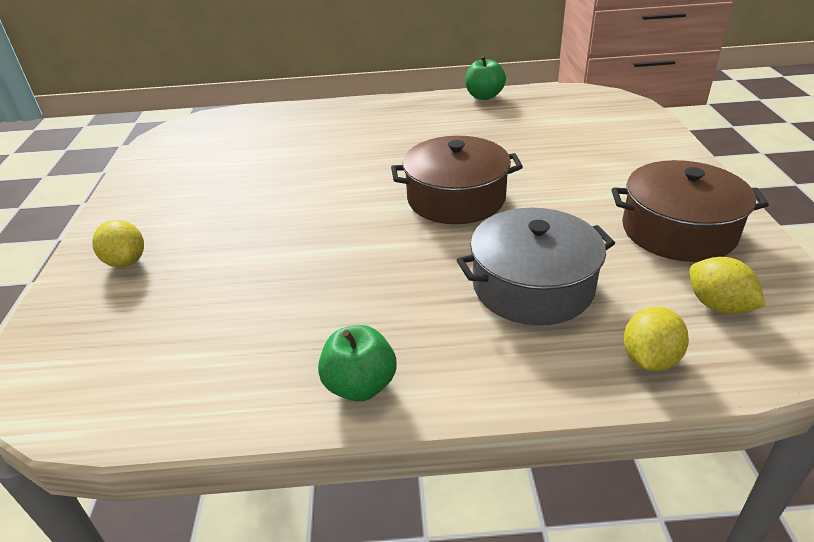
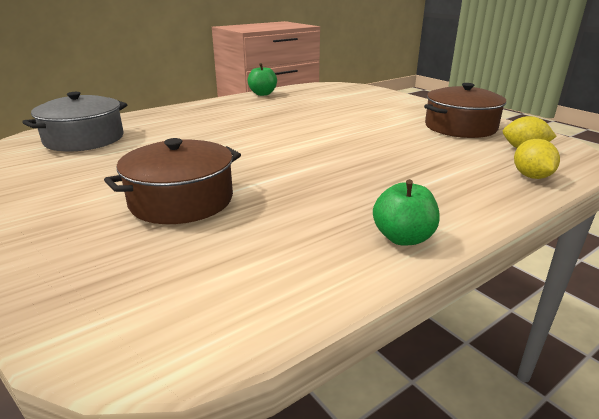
camera: 35 degrees left, 10 degrees down
yellow lemon [92,220,144,268] -> none
brown pot [391,136,523,224] -> brown pot moved to [104,138,241,224]
grey pot [457,208,615,325] -> grey pot moved to [22,92,128,151]

